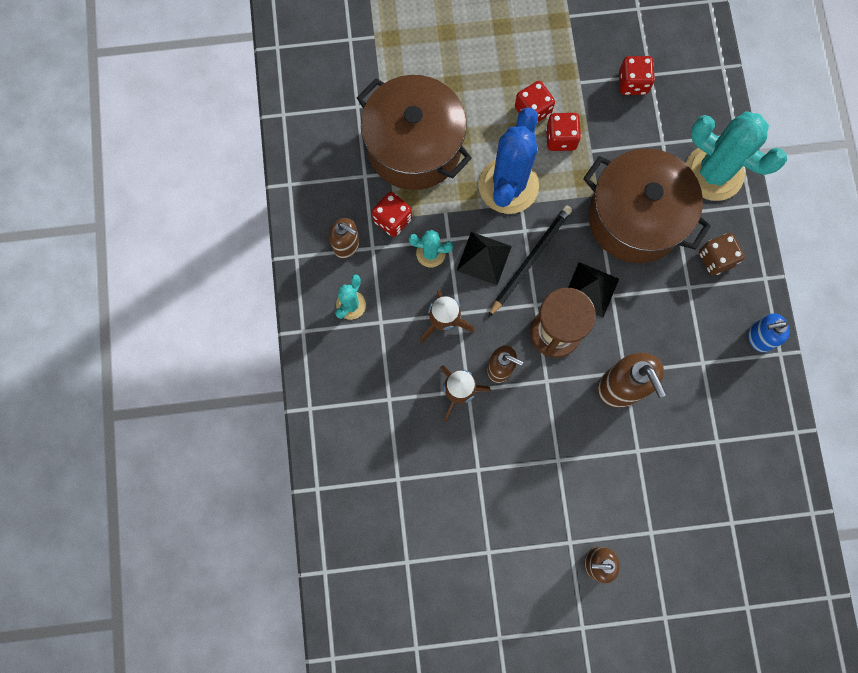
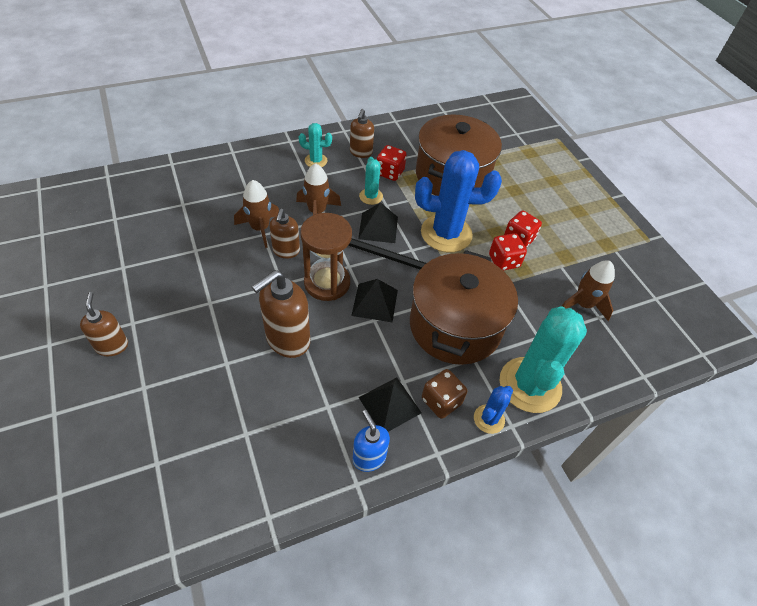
camera: 70 degrees right, 25 degrees down
red dice [619,56,655,95] -> brown rocket [562,260,615,321]
none -> black pyramid [358,378,422,432]
none -> blue cactus [474,386,513,434]

